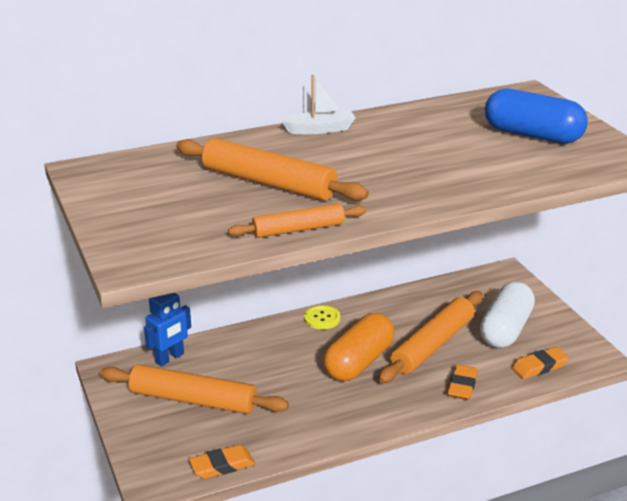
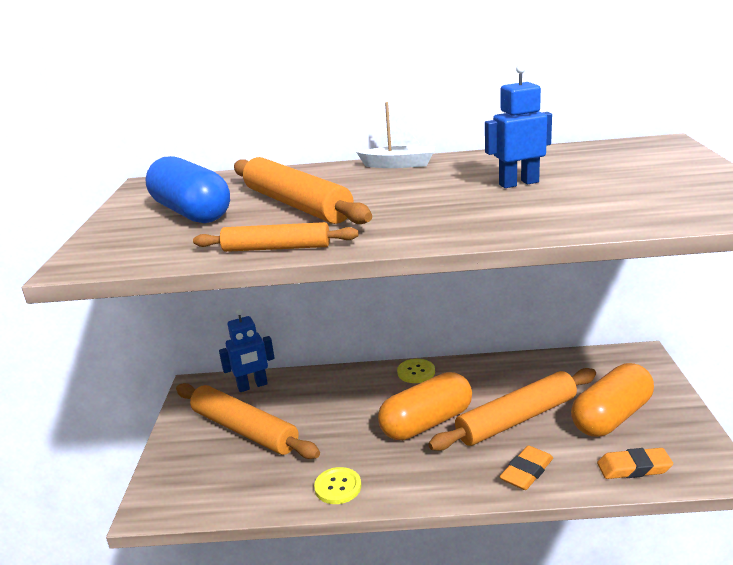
camera: 25 degrees right, 5 degrees down
orange eraser [189,445,255,479] -> none
white capsule [480,282,535,348] -> orange capsule [571,363,654,437]
blue capsule [485,88,588,144] -> blue capsule moved to [145,156,230,223]
none -> yellow button [314,467,361,504]
none -> blue robot [485,64,552,188]

